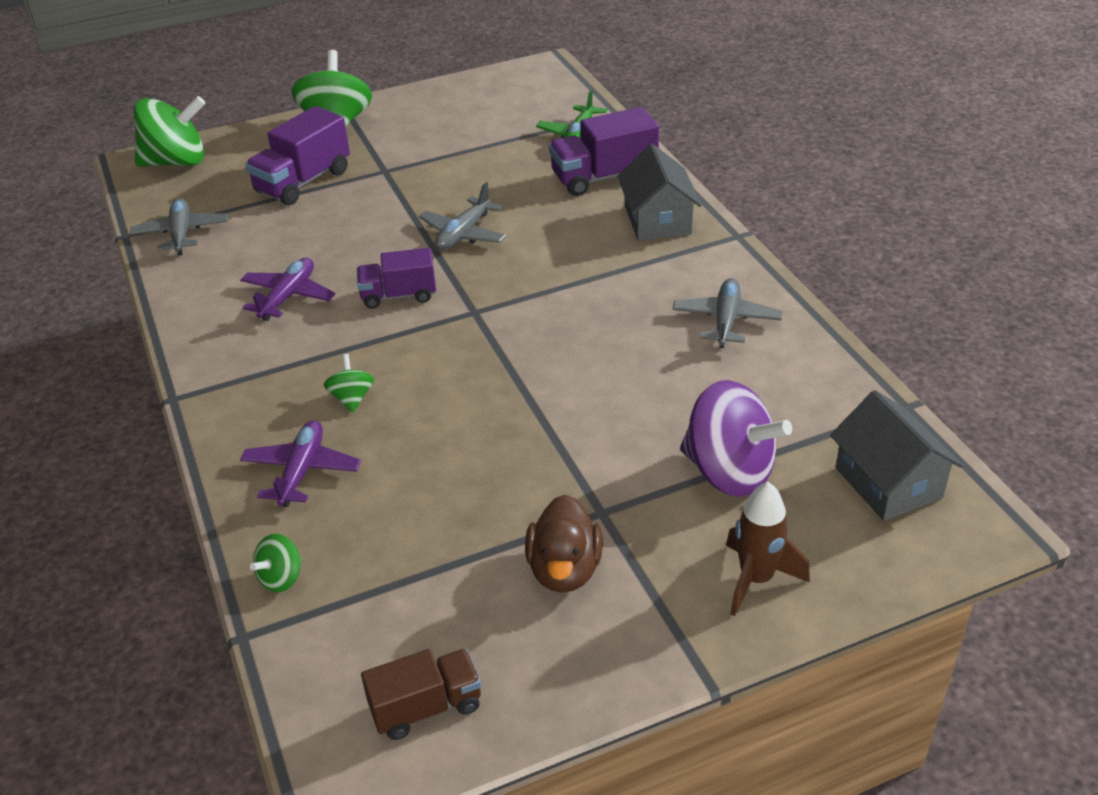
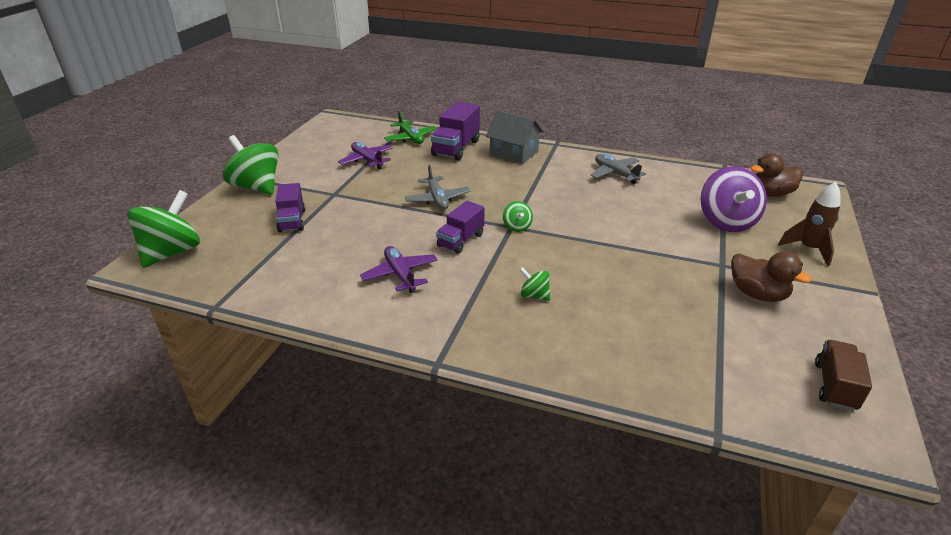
camera: 50 degrees left, 5 degrees down
grey plane [130,198,228,256] -> none
purple plane [240,420,361,507] -> purple plane moved to [338,142,393,169]
purple truck [245,106,350,205] -> purple truck [275,183,306,232], size x0.66
green spinning top [250,534,302,592] -> green spinning top moved to [503,201,533,232]
purple spinning top [680,380,792,497] -> purple spinning top turned 105 degrees clockwise [700,166,767,232]
grey house [830,390,963,521] -> brown duck [750,153,803,197]

